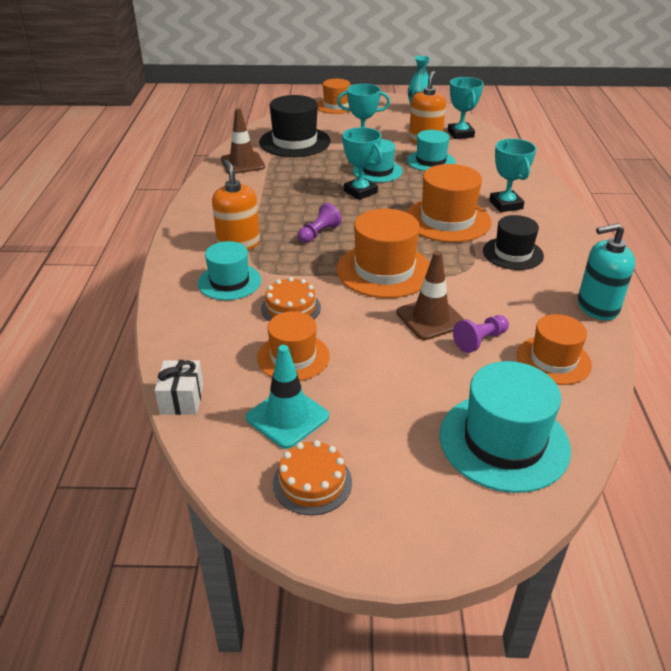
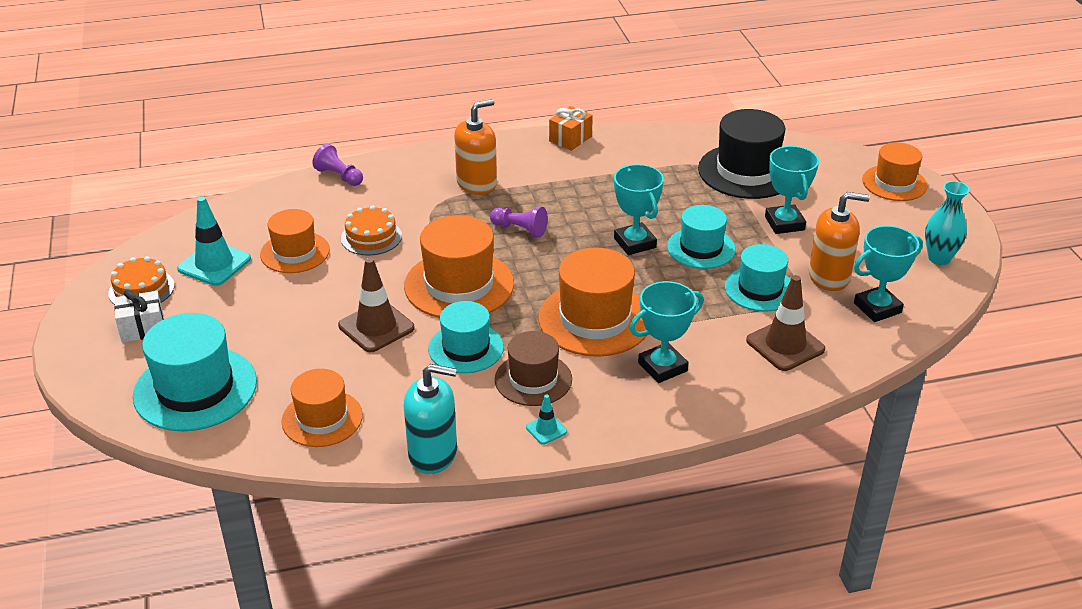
camera: 75 degrees right, 0 degrees up
white gift [155,360,204,415] -> white gift moved to [114,290,164,342]
turquoise hat [198,241,261,300] -> turquoise hat moved to [428,301,504,373]
brown traffic cone [221,108,265,174] -> brown traffic cone moved to [746,275,825,371]
turquoise trophy [342,127,383,200] -> turquoise trophy turned 60 degrees counterclockwise [614,164,664,255]
purple pawn [453,315,509,353] -> purple pawn moved to [312,144,363,186]
black hat [483,215,544,270] -> brown hat [495,331,572,406]
turquoise soap dispenser [578,223,635,320] -> turquoise soap dispenser turned 120 degrees clockwise [404,364,457,474]
none -> turquoise traffic cone [526,395,567,445]
none -> orange gift [549,106,593,151]

